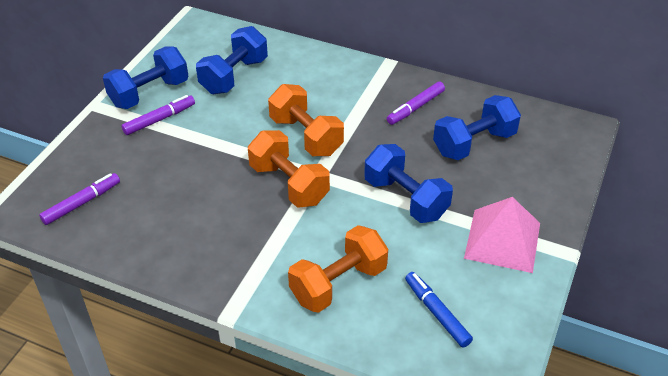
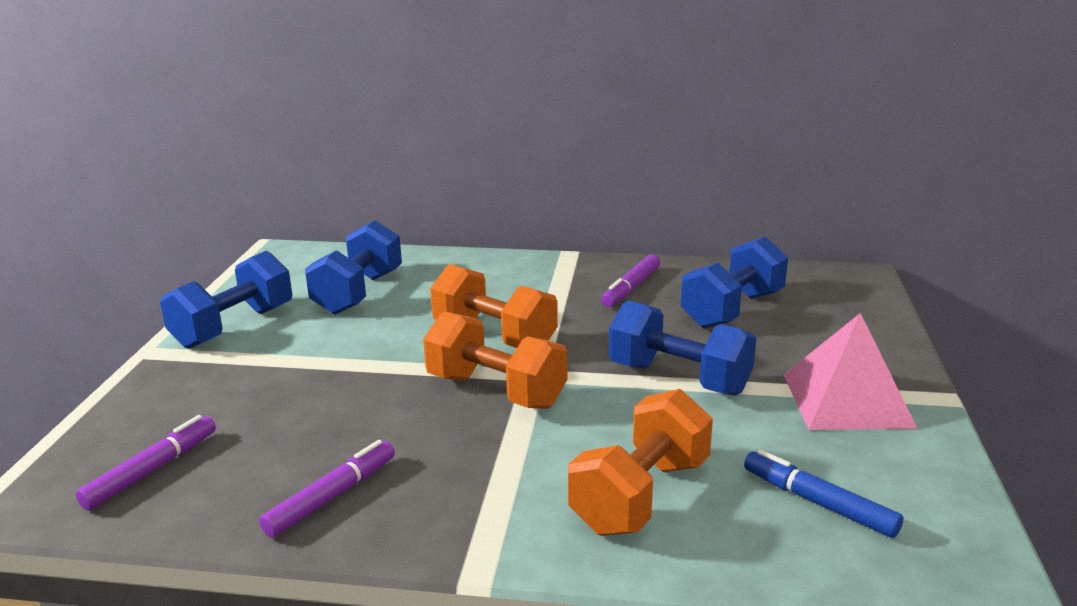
camera: 15 degrees left, 20 degrees down
purple marker [122,95,195,135] -> purple marker moved to [259,440,395,538]

